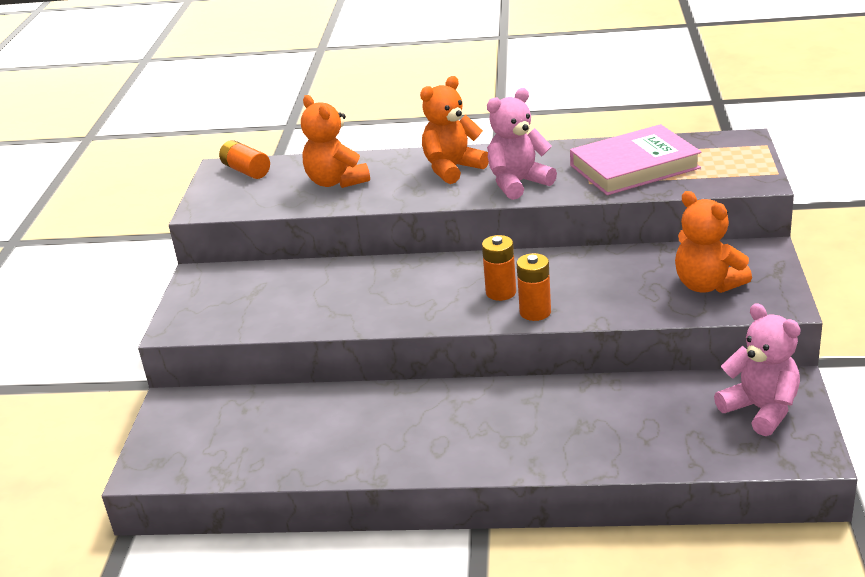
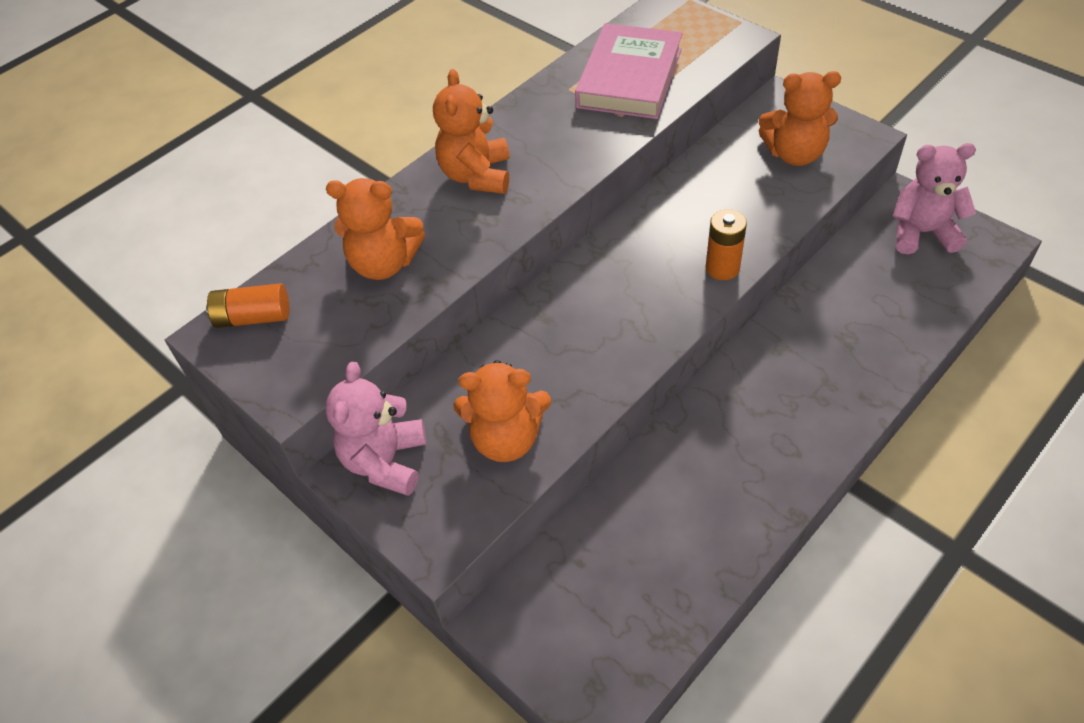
camera: 50 degrees left, 20 degrees up
orange battery [482,235,516,301] -> none
pink teddy bear [487,88,557,200] -> pink teddy bear moved to [325,362,426,496]
none -> orange teddy bear [454,360,551,462]

